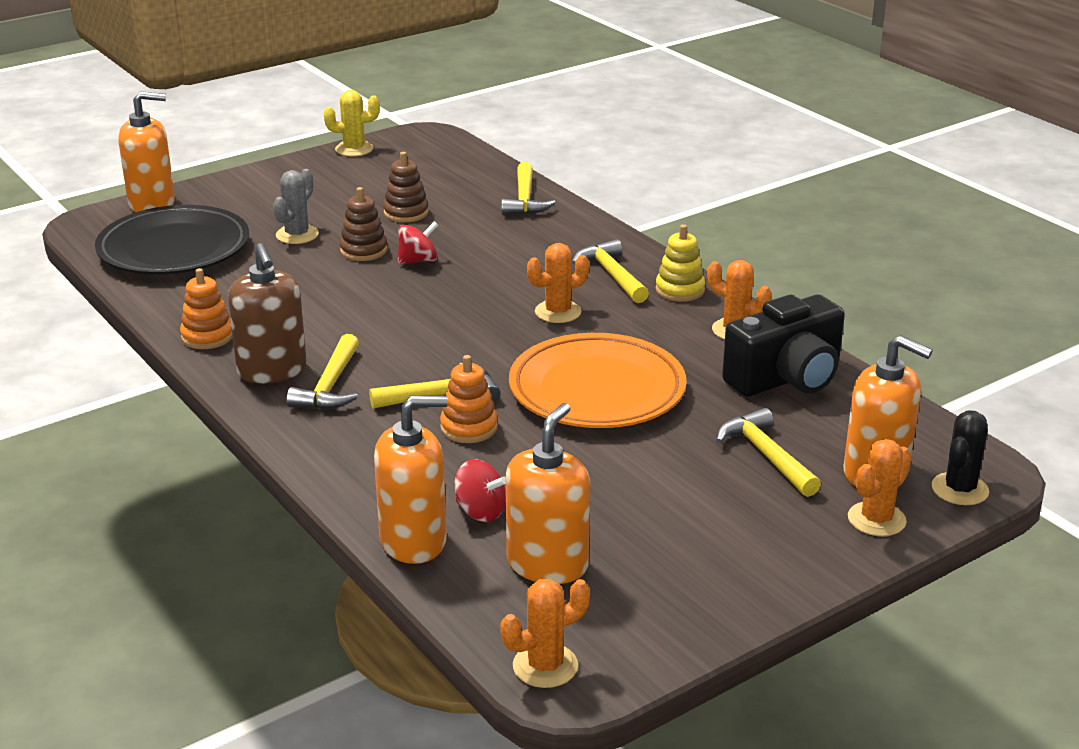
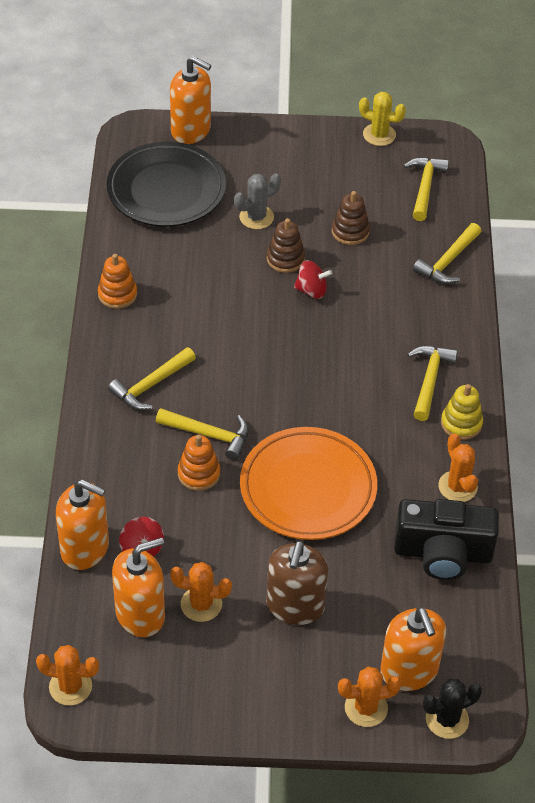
camera: 35 degrees right, 20 degrees up
brown soap dispenser [228,243,307,384] -> brown soap dispenser moved to [267,541,328,625]
orange cactus [527,243,589,323] -> orange cactus moved to [170,562,232,622]
yellow hammer [716,408,821,497] -> yellow hammer moved to [404,157,449,221]

